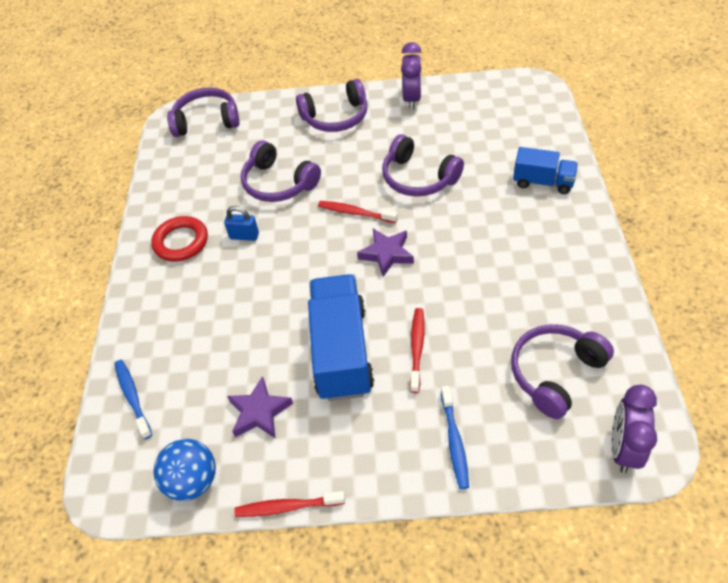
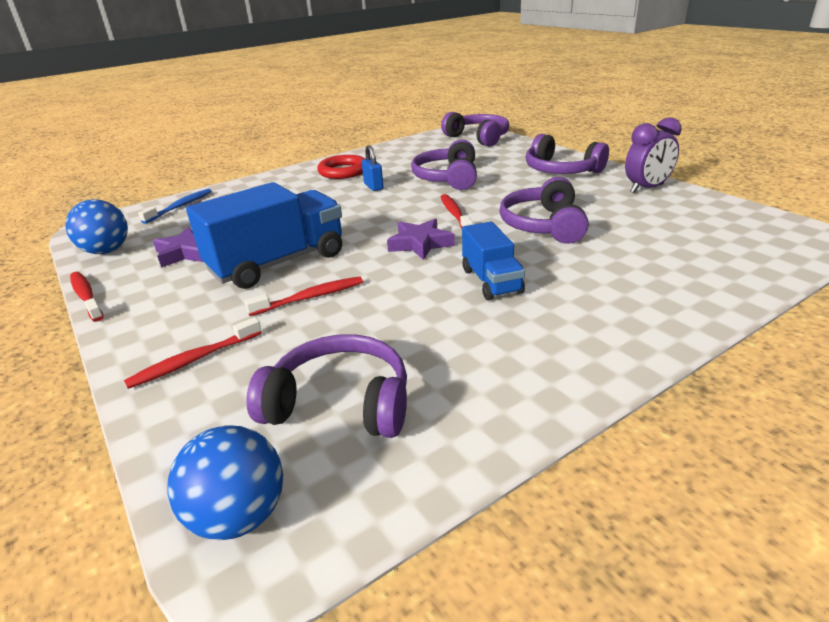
camera: 55 degrees right, 20 degrees down
blue toothbrush [441,386,469,489] -> red toothbrush [124,317,262,389]
blue truck [513,147,578,194] -> blue truck moved to [462,222,525,300]
purple clock [611,385,657,473] -> blue ball [167,425,283,540]

